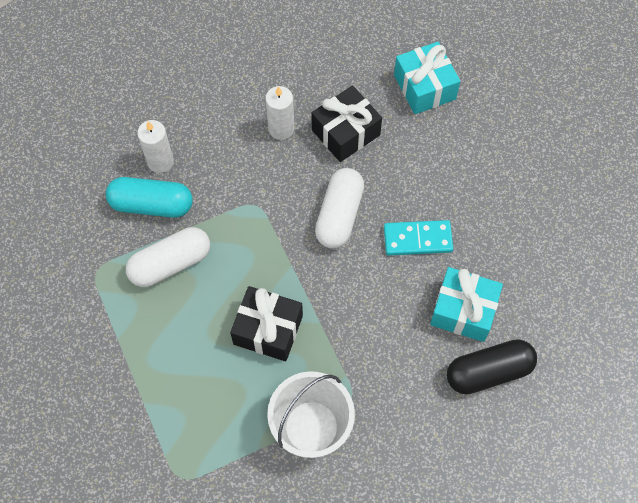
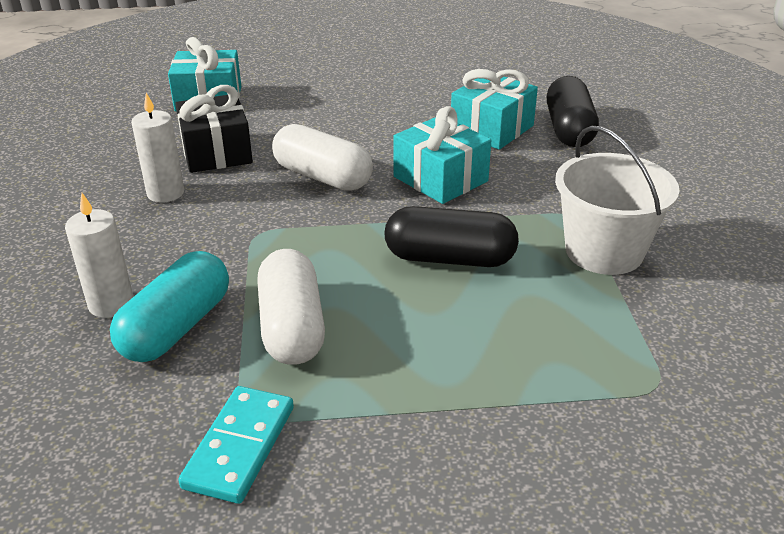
camera: 70 degrees left, 30 degrees down
black gift [230,286,303,361] -> black capsule [385,206,519,267]
turquoise domino [384,220,453,256] -> turquoise domino moved to [178,386,294,504]
none -> turquoise gift [393,106,491,204]

